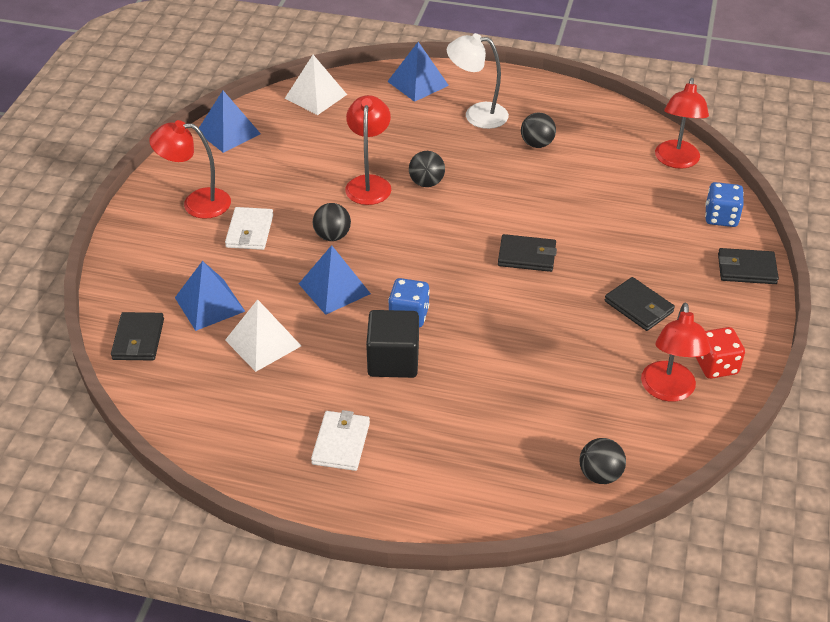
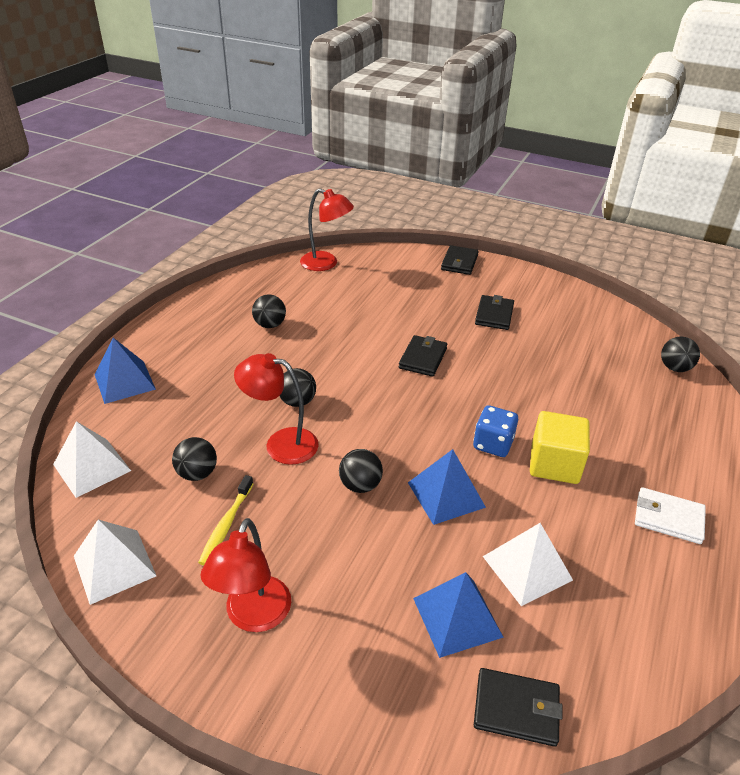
camera: 80 degrees left, 5 degrees down
blue pyramid [199,91,261,153] -> white pyramid [74,520,156,605]
white wallet [225,207,273,250] -> none
black cube [366,310,419,378] -> yellow cube [530,411,590,484]
white lamp [447,33,509,129] -> none
black wallet [605,277,675,331] -> black wallet turned 45 degrees counterclockwise [475,295,514,330]
red lamp [641,303,710,402] -> none
red dice [696,327,745,379] -> none
blue dice [705,182,744,227] -> none
none -> black ball [172,437,217,481]
none -> yellow toothbrush [198,475,253,566]

